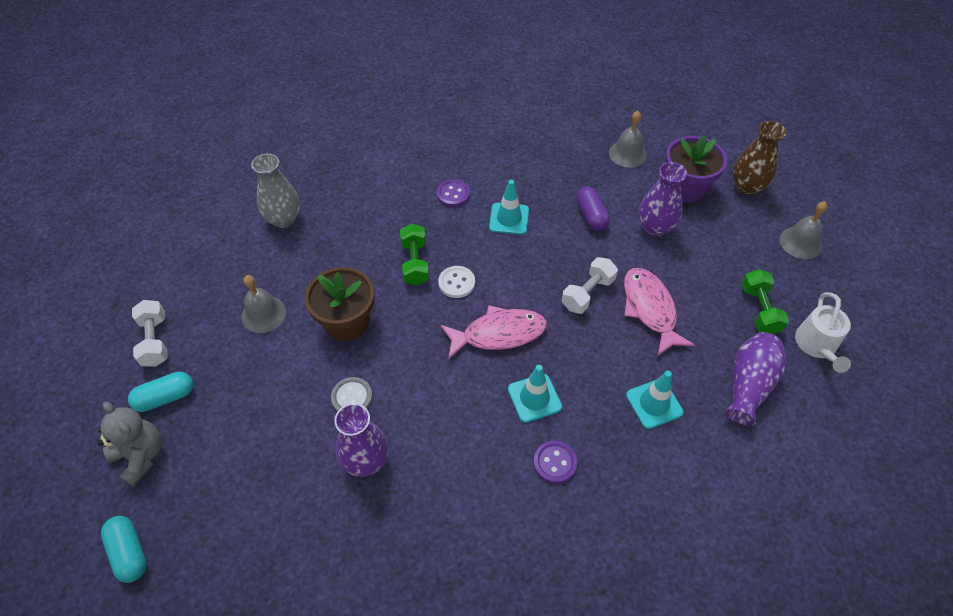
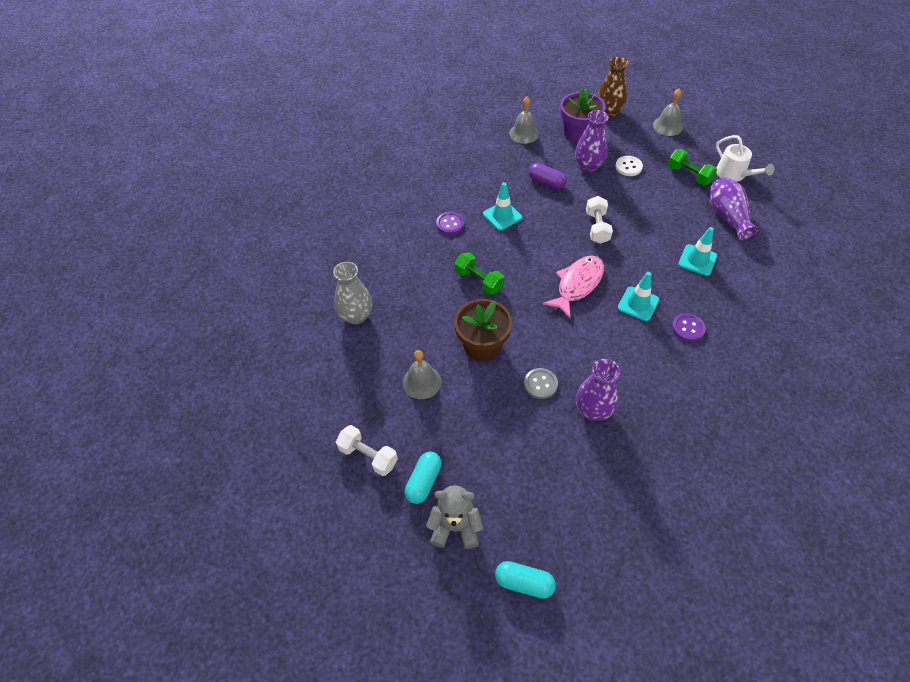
camera: 40 degrees left, 0 degrees up
white button [438,266,475,298] -> white button moved to [615,156,643,176]
pink fish [624,268,695,355] -> none

